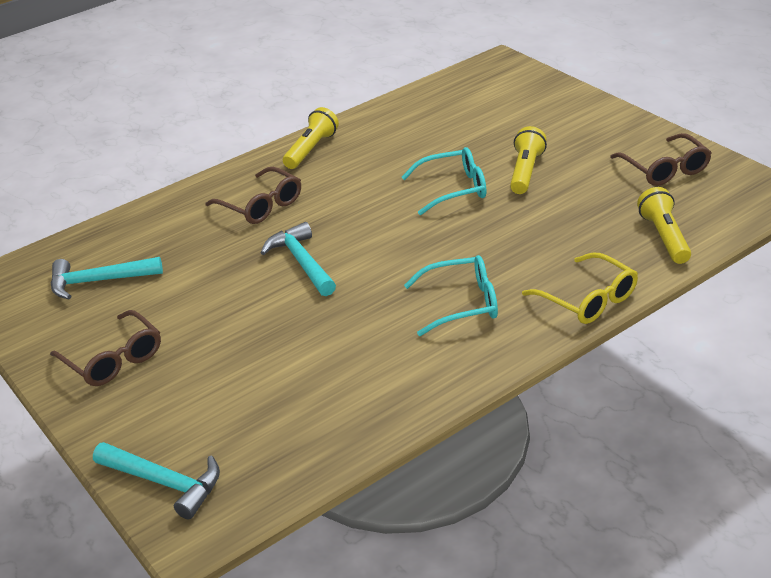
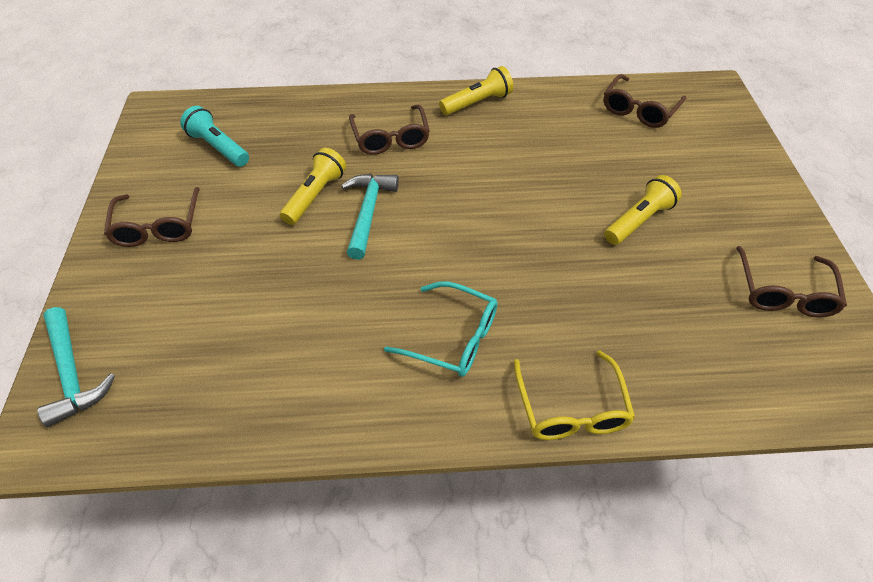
camera: 30 degrees right, 15 degrees up
turquoise hammer [51,257,163,299] -> turquoise flashlight [180,106,249,167]
turquoise glasses [402,147,487,215] -> none
yellow flashlight [637,187,691,264] -> yellow flashlight moved to [280,148,346,225]
none -> brown glasses [603,74,686,128]

